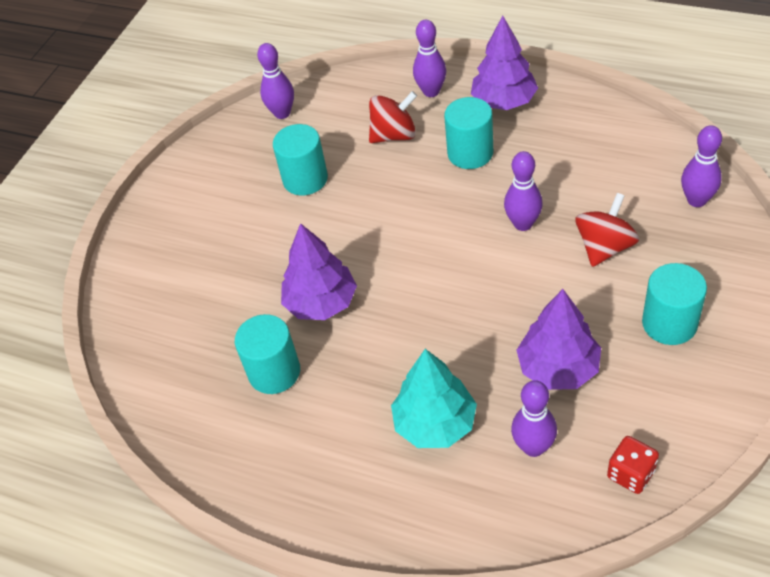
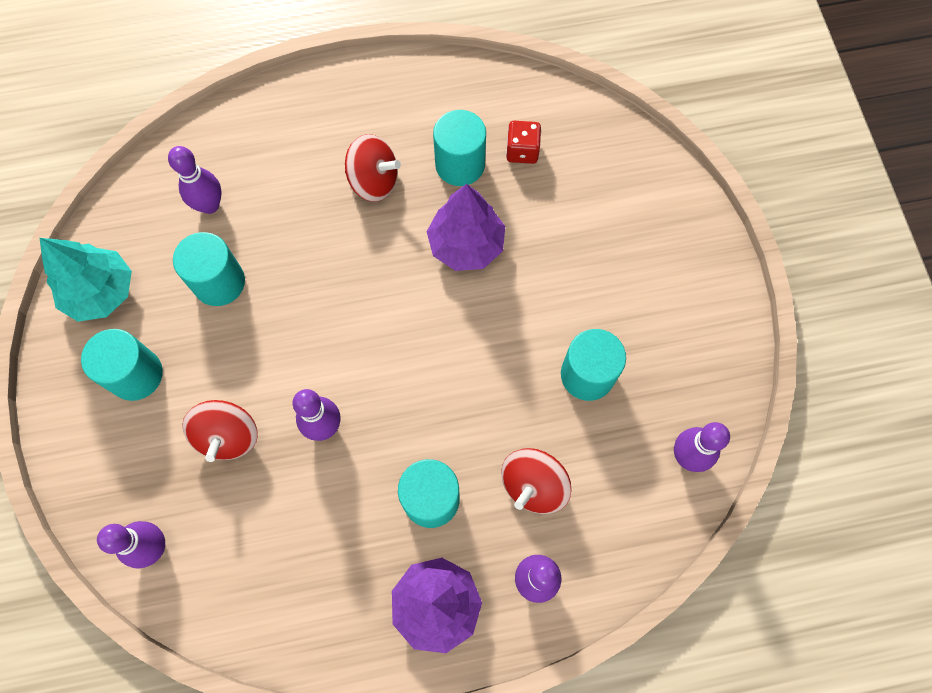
camera: 140 degrees right, 20 degrees up
turquoise tree [391,349,477,448] -> turquoise tree moved to [40,238,132,322]
purple tree [516,289,601,390] -> turquoise cylinder [173,232,245,306]
red dice [607,436,659,494] -> red dice moved to [506,121,541,164]
none -> red spinning top [345,134,401,202]

